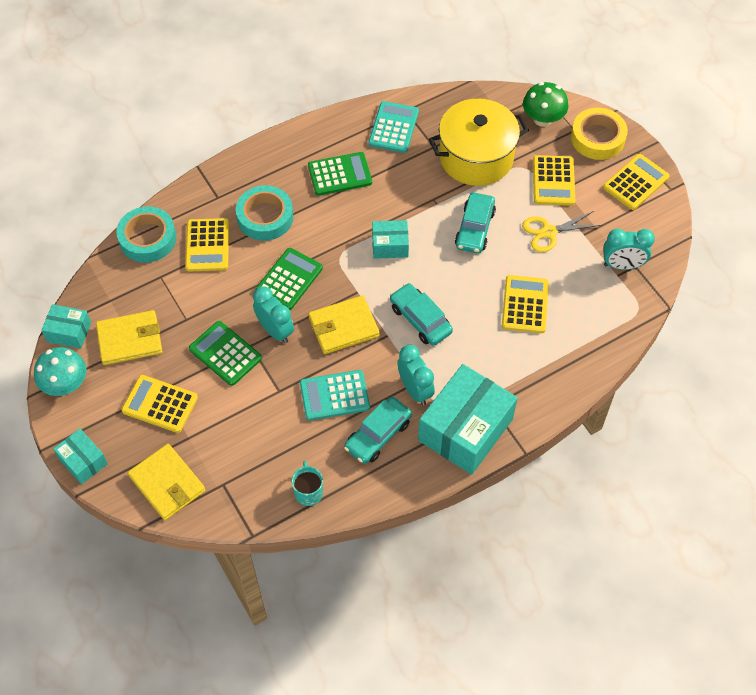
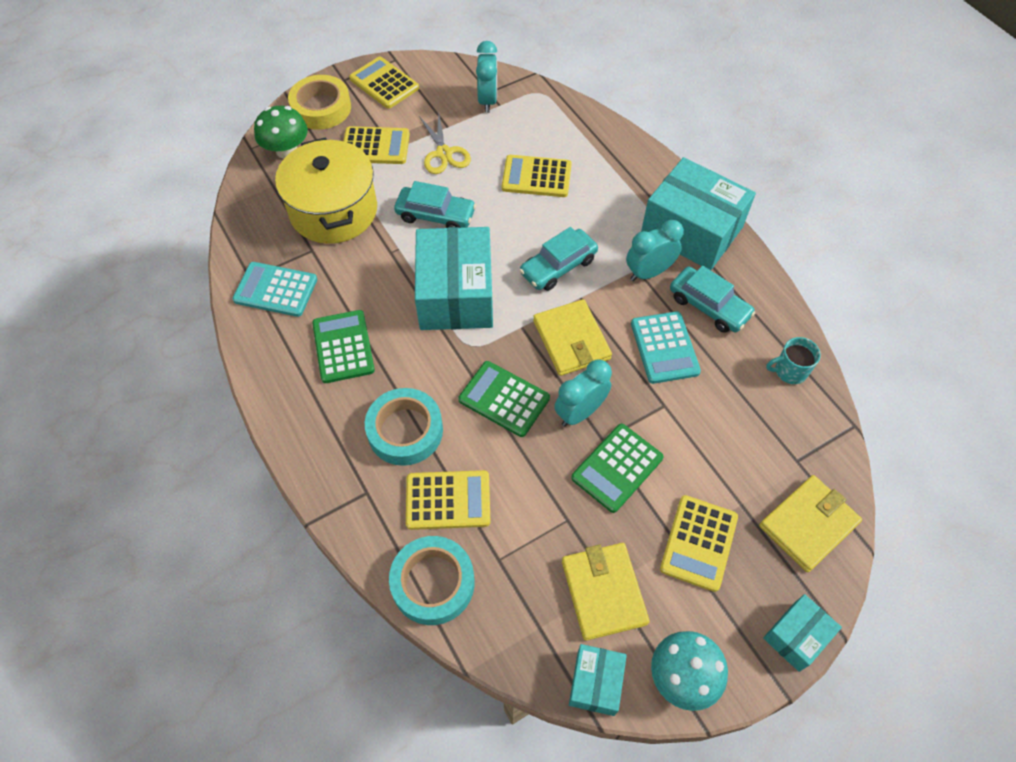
camera: 90 degrees left, 0 degrees up
turquoise box [372,220,409,259] -> turquoise box [415,227,493,330], size x1.99

